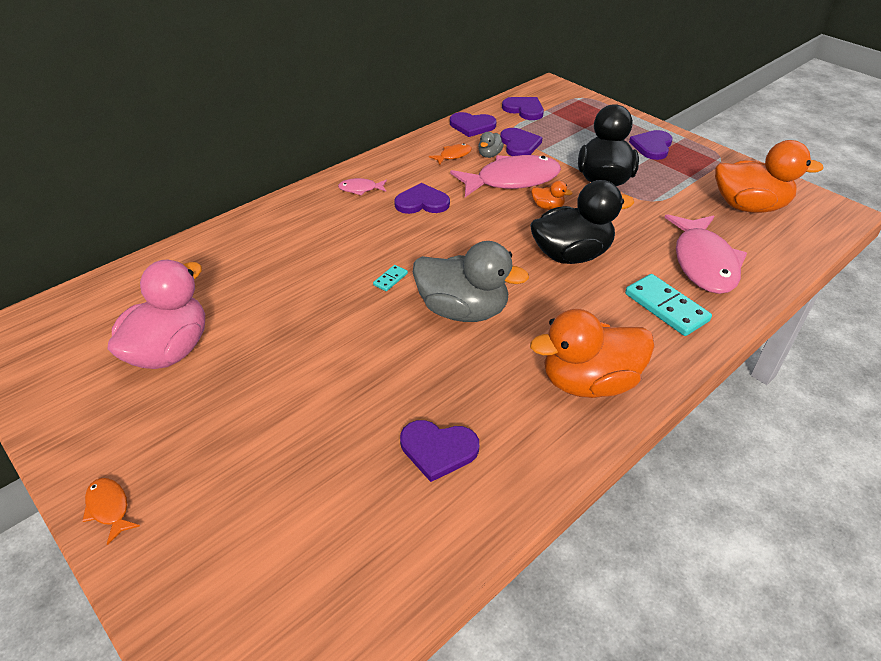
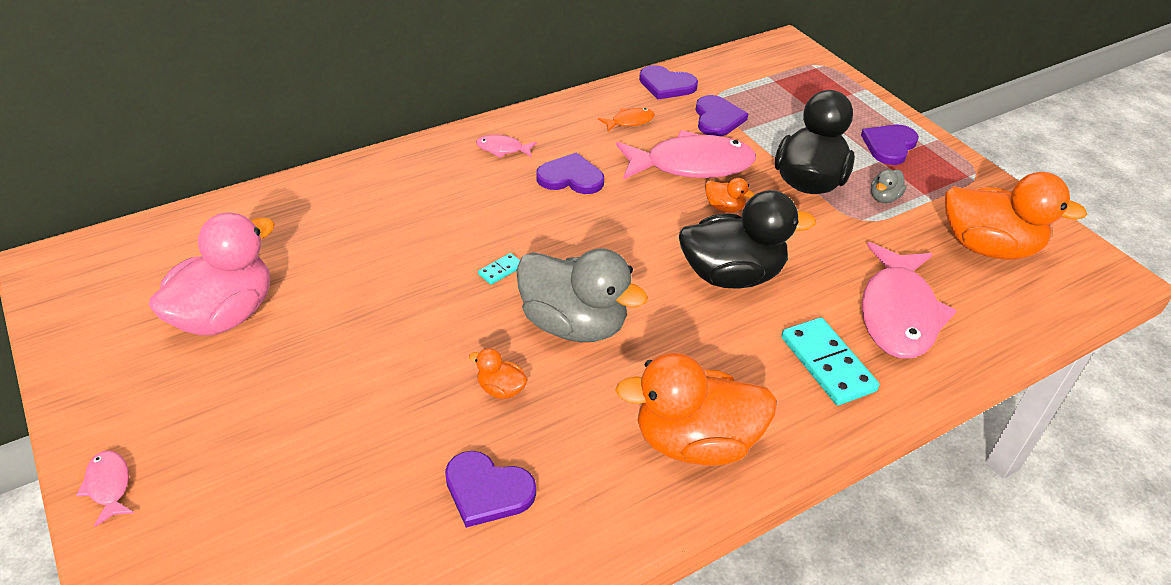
camera: 10 degrees right, 0 degrees up
orange fish [82,478,140,545] -> pink fish [76,450,134,527]
grey duck [478,132,504,158] -> grey duck moved to [871,169,907,203]
purple heart [502,97,544,120] -> none
none -> orange duck [469,348,528,399]

